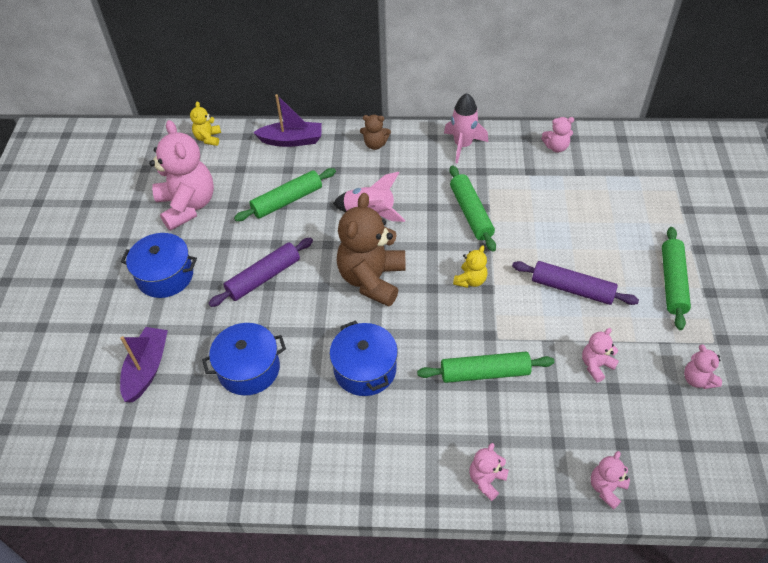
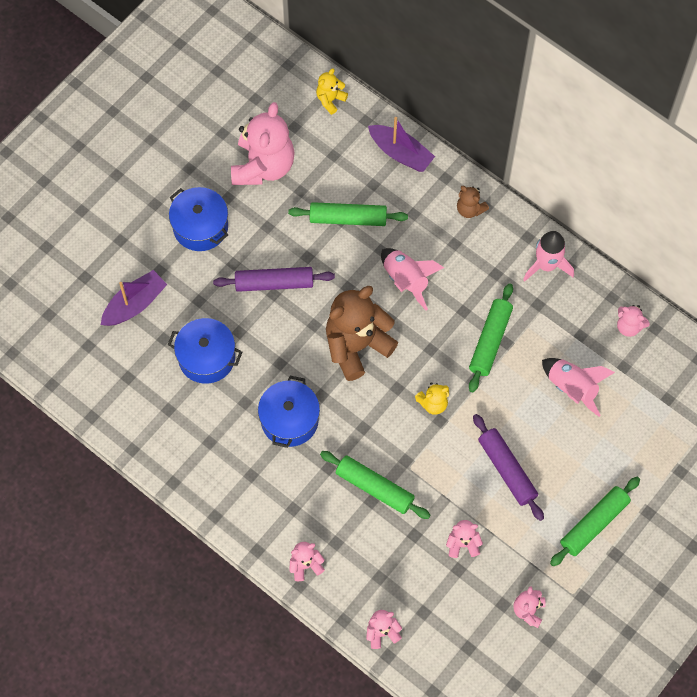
camera: 35 degrees right, 15 degrees up
none -> pink rocket [542,358,615,417]

